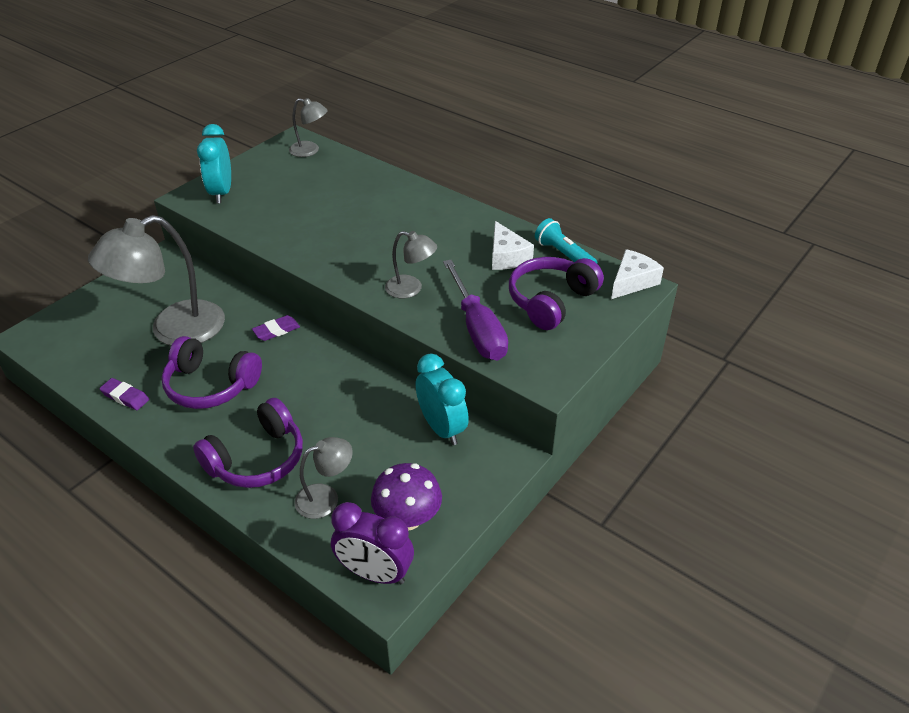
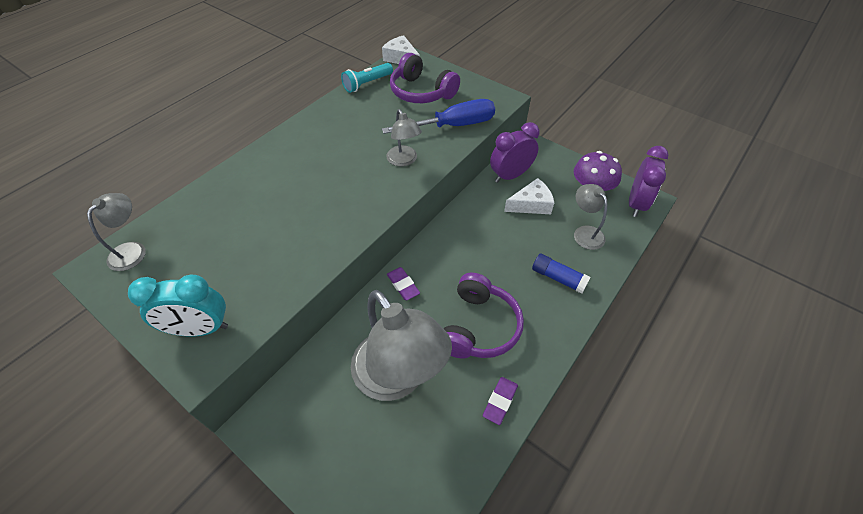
camera: 90 degrees left, 10 degrees up
purple headphones [193,398,303,488] -> blue glue stick [532,254,591,294]
grey lamp [385,231,437,298] -> grey lamp turned 135 degrees clockwise [386,109,422,166]
turquoise clock [416,353,469,445] -> purple clock [490,122,540,183]
purple screwdriver [443,260,508,360] -> blue screwdriver [382,99,495,134]
white cheese [492,221,534,270] -> white cheese moved to [504,178,554,214]

